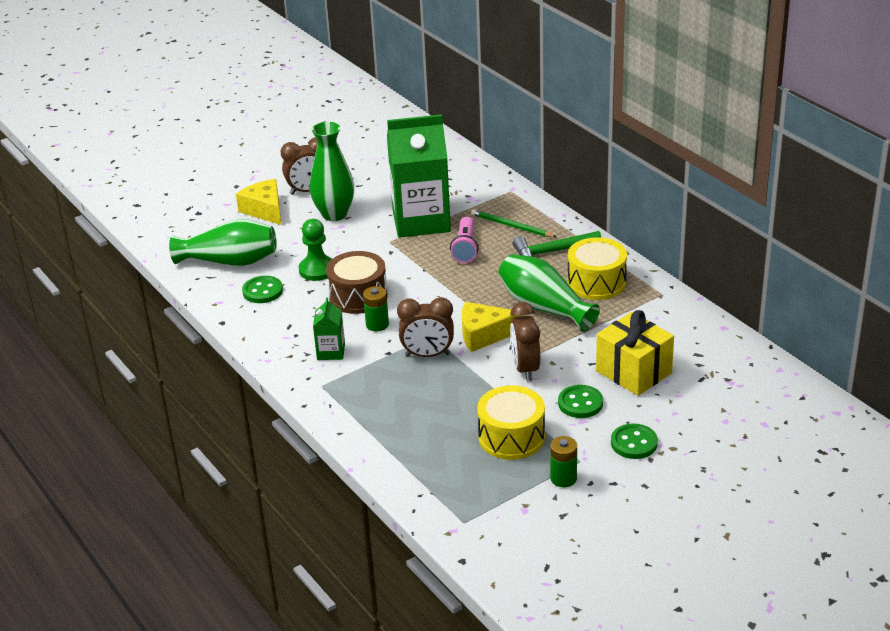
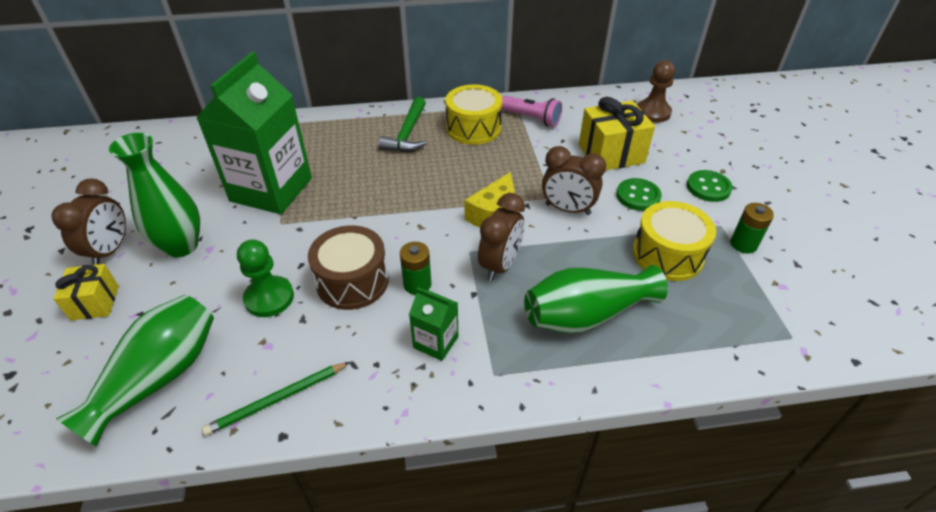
camera: 65 degrees left, 10 degrees up
yellow cheese [236,179,281,225] -> yellow gift [53,264,119,321]
green button [242,276,283,303] -> none
pink flashlight [450,217,479,263] -> pink flashlight moved to [501,96,562,127]
green pencil [471,209,557,237] -> green pencil moved to [202,362,350,436]
green vase [498,254,600,332] -> green vase moved to [524,265,668,333]
none -> brown pawn [637,60,675,123]

